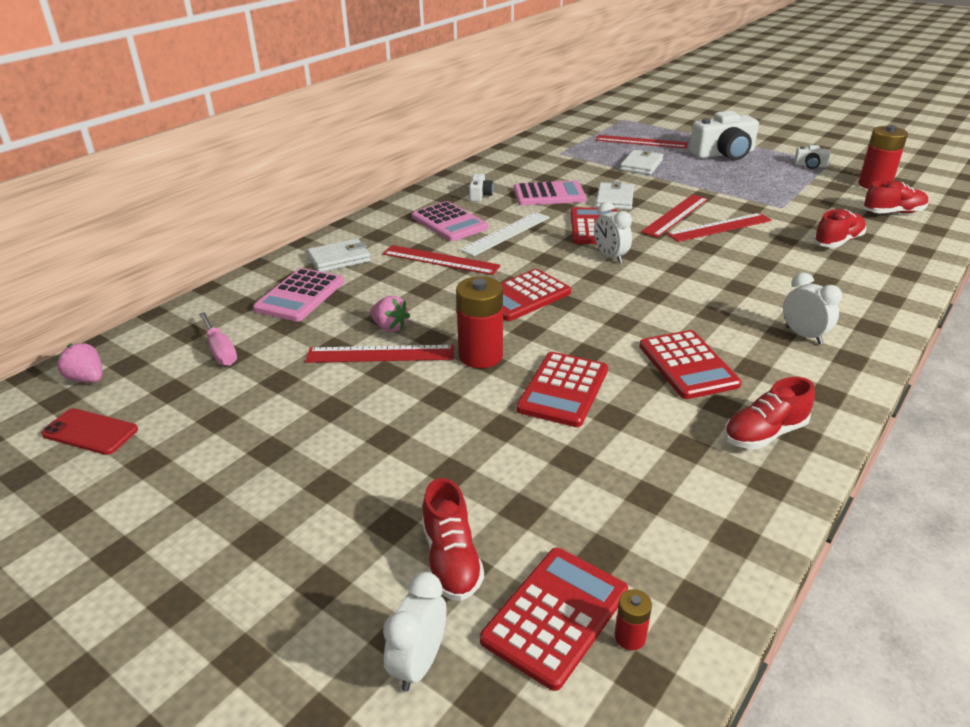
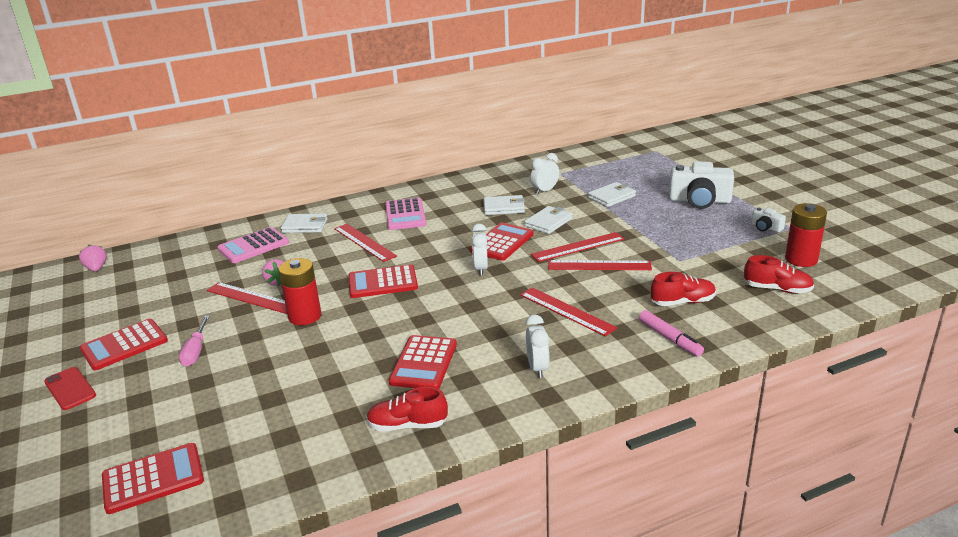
camera: 30 degrees right, 5 degrees down
red phone [41,408,138,455] -> red phone moved to [44,367,96,410]
pink screwdriver [199,312,237,366] -> pink screwdriver moved to [179,316,209,367]
white clock [383,572,446,692] -> white clock moved to [530,153,559,195]
red shoe [422,478,484,601] -> none
white ruler [460,212,550,256] -> none
white camera [469,174,493,202] -> none
pink calculator [514,180,586,205] -> white wallet [483,195,525,215]
red calculator [516,352,608,427] -> red calculator moved to [80,319,168,370]
red ruler [596,135,688,148] -> red ruler moved to [520,287,617,337]
red battery [615,589,652,650] -> none
none -> pink marker [639,310,704,357]

